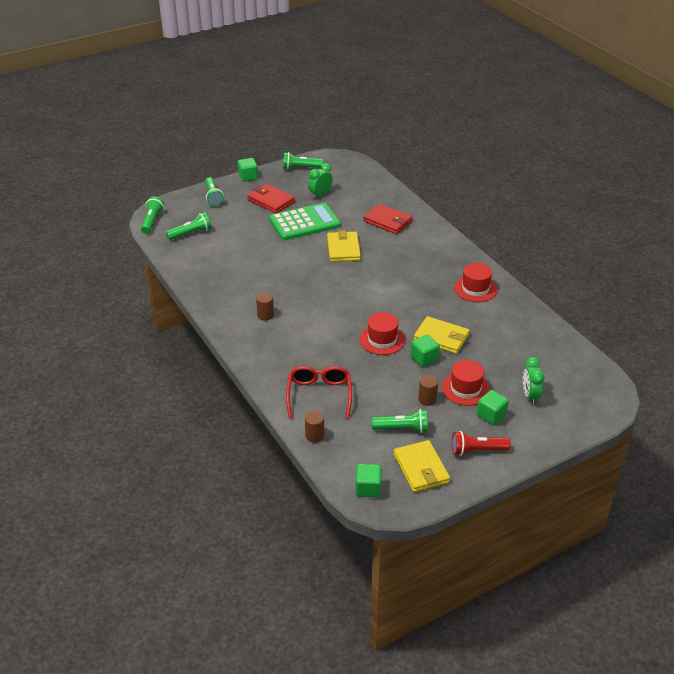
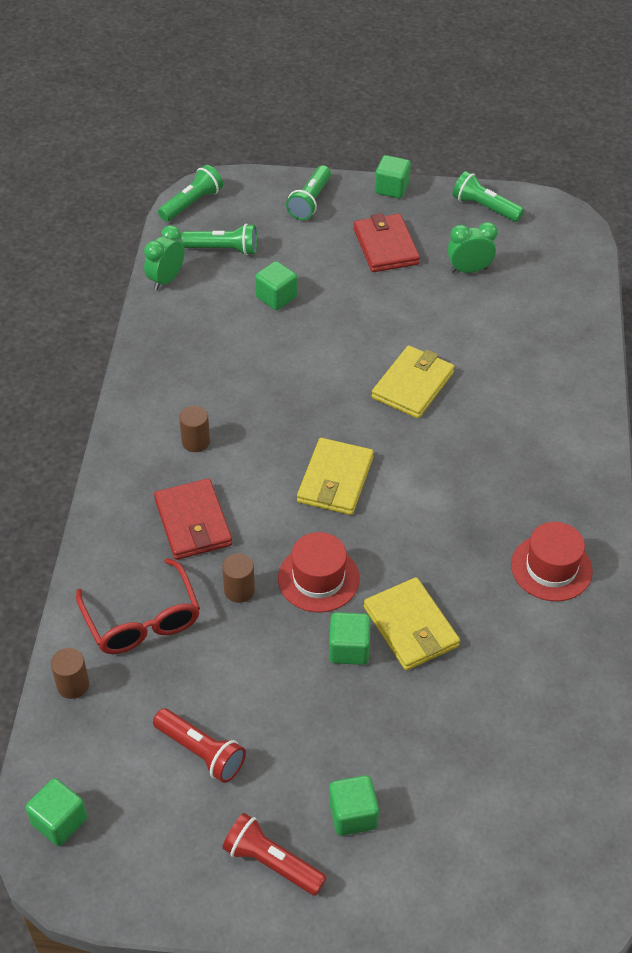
camera: 35 degrees right, 10 degrees up
green calculator [269,203,341,240] -> none
red glasses [286,366,352,419] -> red glasses turned 120 degrees clockwise [76,558,200,654]
red wallet [363,204,413,234] -> red wallet moved to [154,478,232,560]
green flashlight [372,409,428,433] -> red flashlight [153,708,246,783]
yellow wallet [394,440,450,492] -> yellow wallet moved to [297,438,374,515]
brown cylinder [418,375,438,406] -> brown cylinder moved to [222,553,255,603]
red hat [442,360,490,406] -> none
green clock [523,357,545,405] -> green clock moved to [144,225,184,290]
none -> green cube [255,261,297,310]

